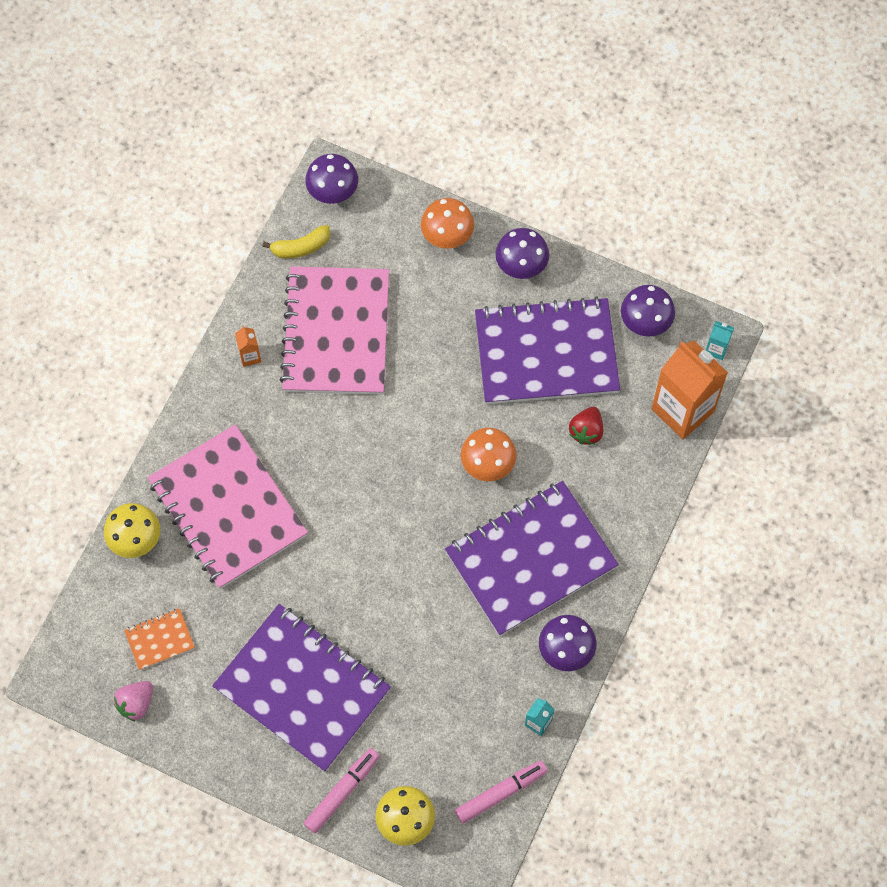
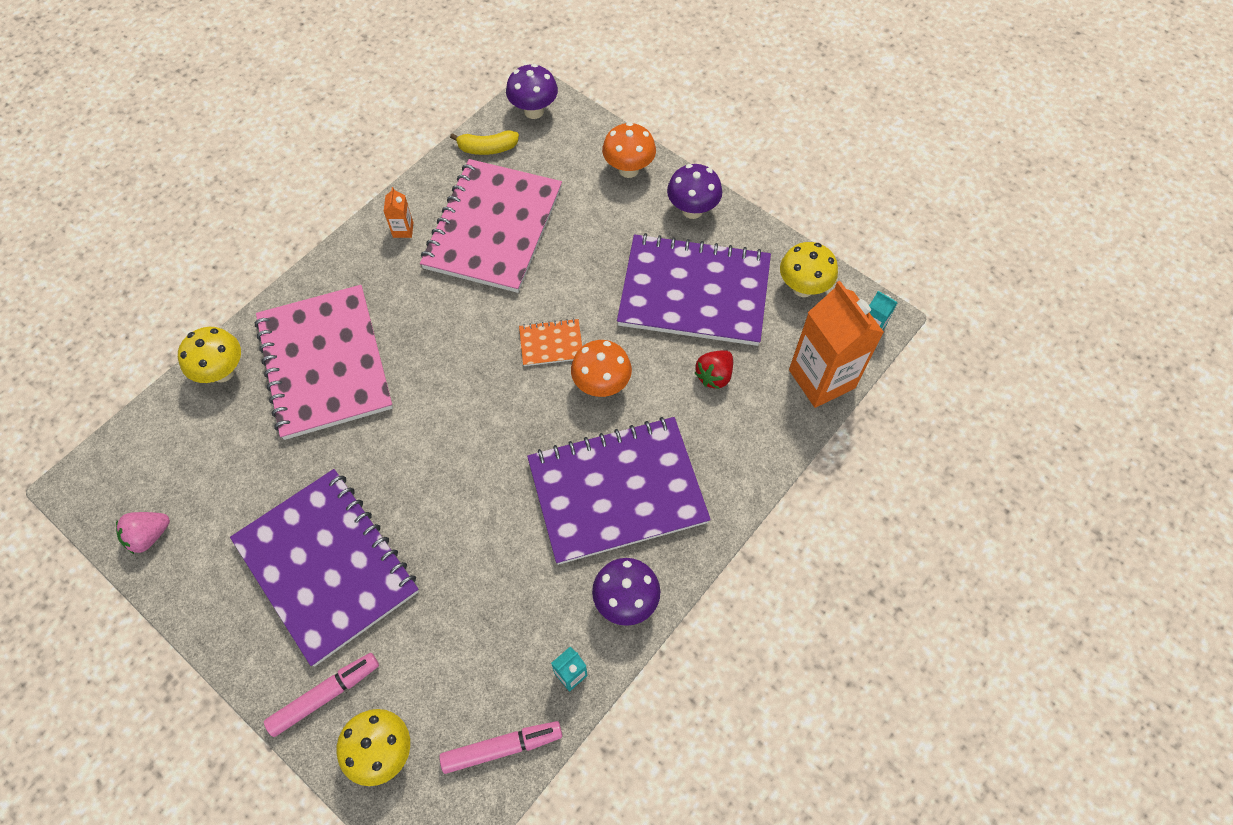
camera: 15 degrees right, 5 degrees down
orange notebook [124,608,195,670] -> orange notebook moved to [519,318,582,366]
purple mushroom [621,285,675,337] -> yellow mushroom [780,242,838,297]

